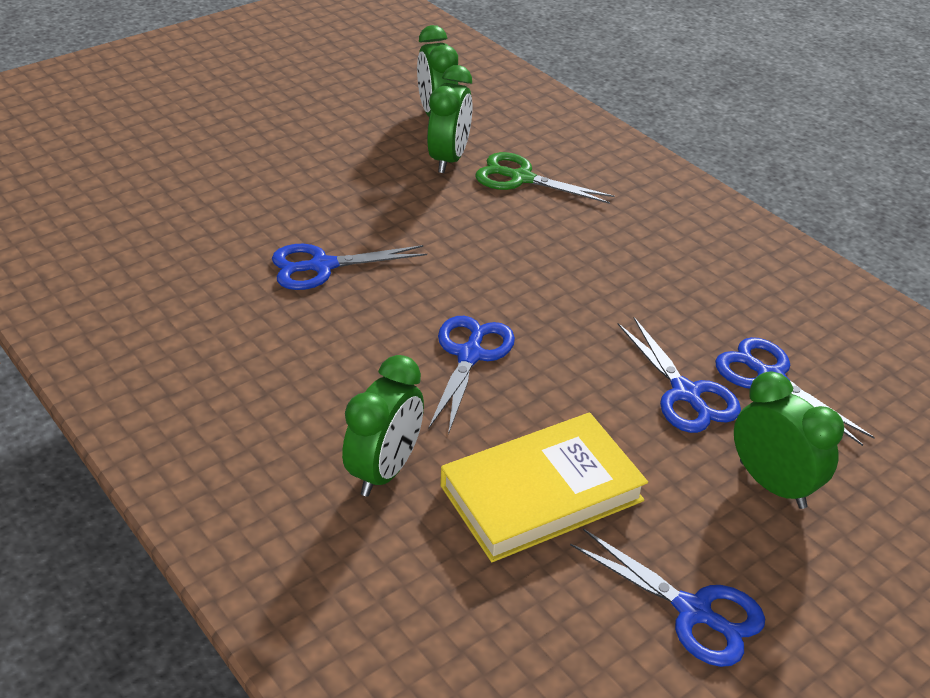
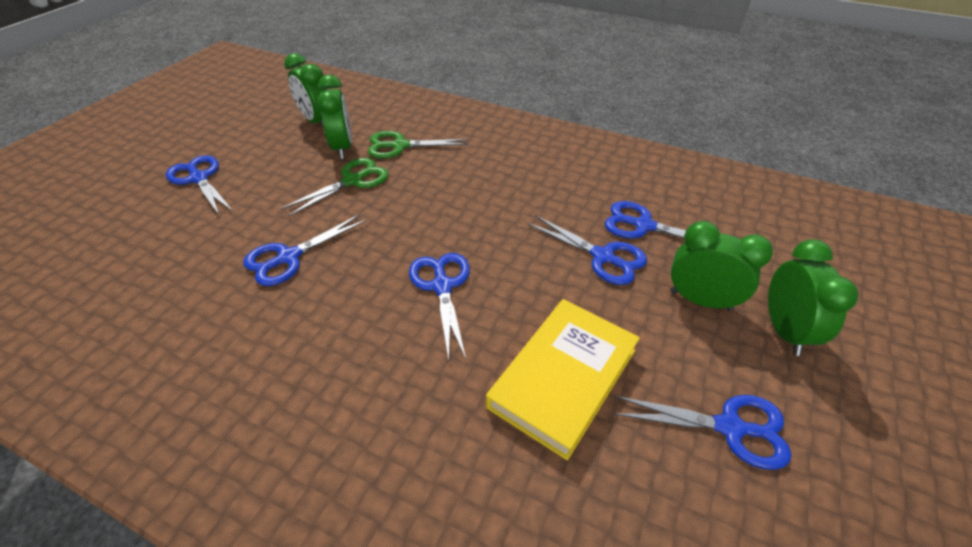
camera: 25 degrees left, 5 degrees up
green clock [342,355,424,497] -> green clock moved to [768,240,858,356]
none -> blue scissors [166,155,233,215]
none -> green scissors [281,158,389,217]

